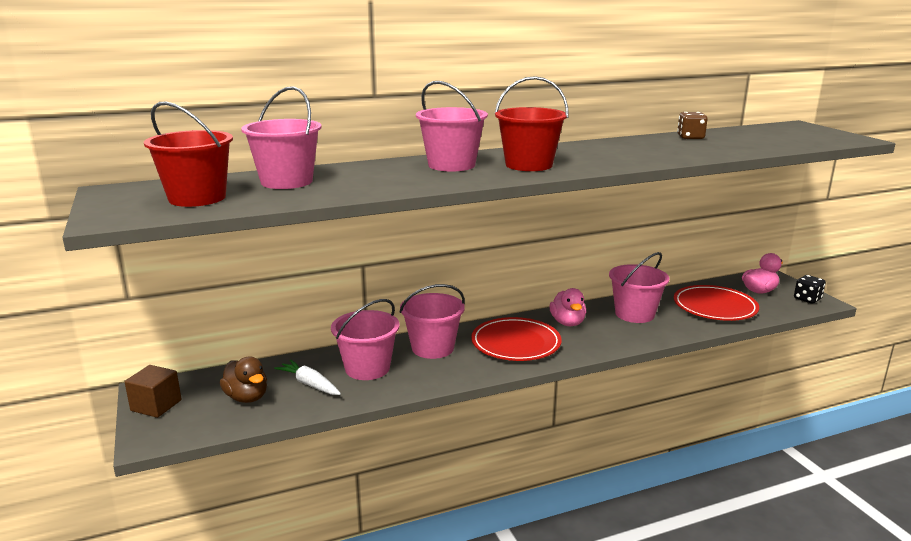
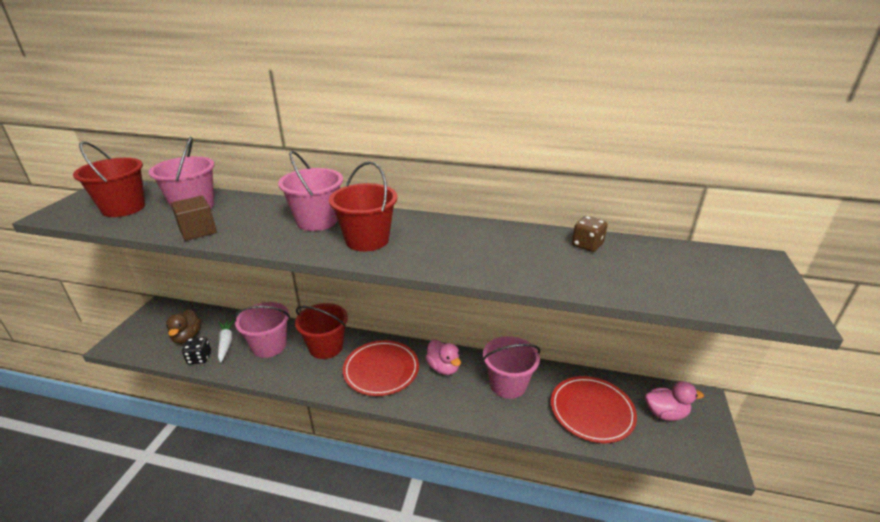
camera: 35 degrees right, 10 degrees up
brown cube [125,365,182,418] -> brown cube moved to [171,196,217,241]
pink bucket [399,284,465,359] -> red bucket [295,303,348,359]
pink duck [550,288,586,326] -> pink duck turned 60 degrees counterclockwise [425,339,461,375]
black dice [794,275,826,304] -> black dice moved to [182,337,211,364]

